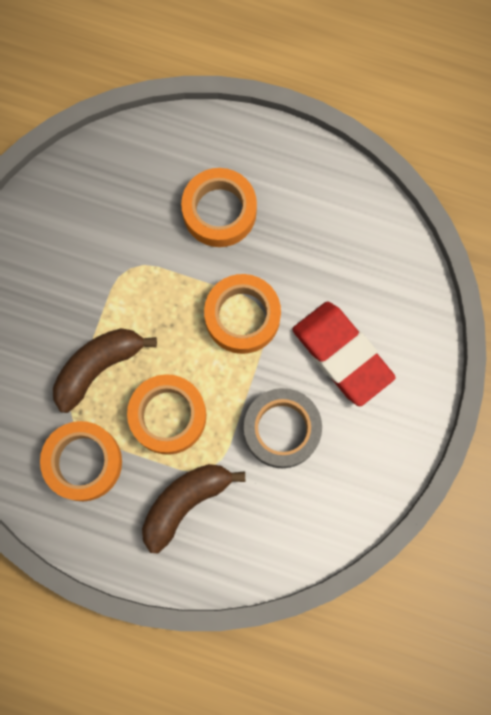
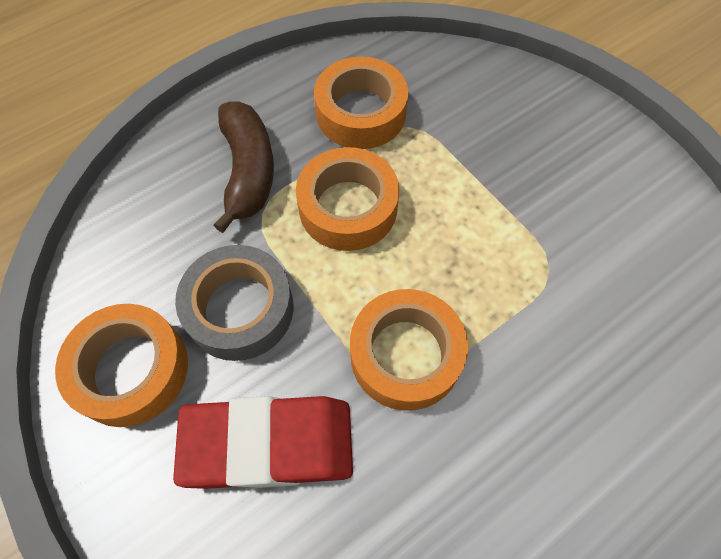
camera: 125 degrees right, 15 degrees down
brown banana [53,328,157,413] -> none
orange tape [181,168,257,247] -> orange tape moved to [55,304,188,427]

